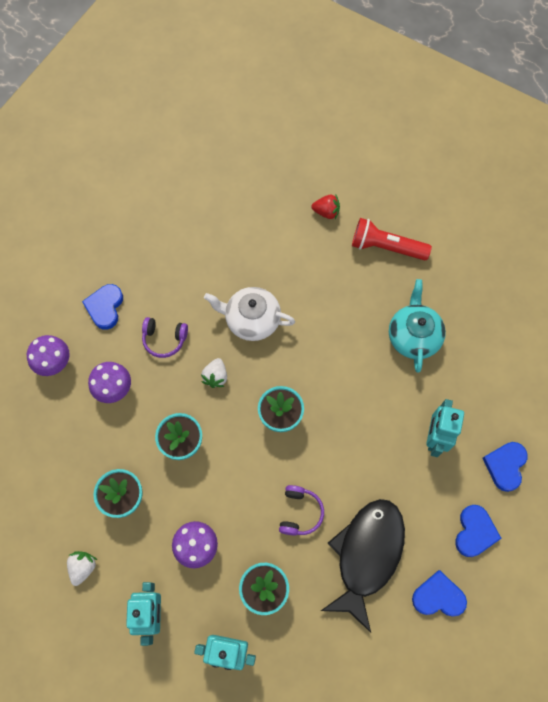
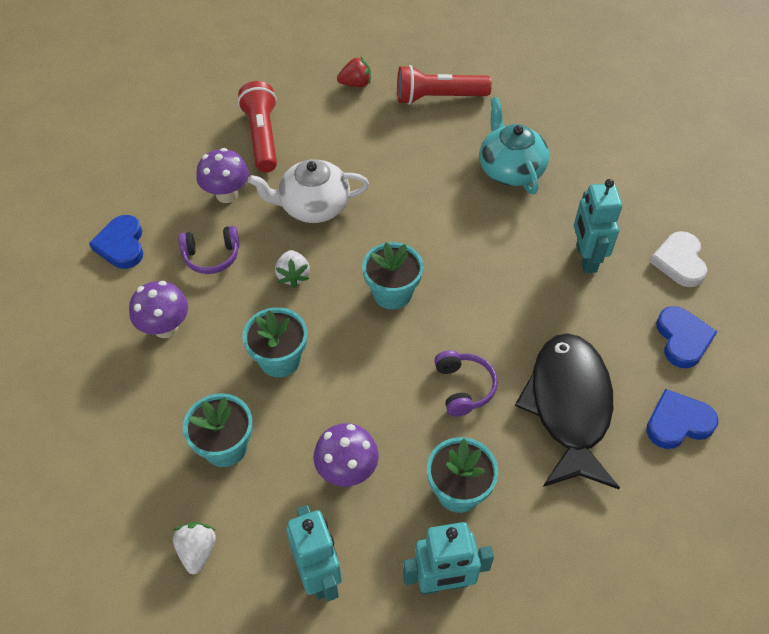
camera: 20 degrees left, 15 degrees down
purple mushroom [27,335,70,376] -> purple mushroom moved to [196,148,249,203]
blue heart [483,442,528,492] -> white heart [650,231,707,287]
none -> red flashlight [238,81,277,172]

